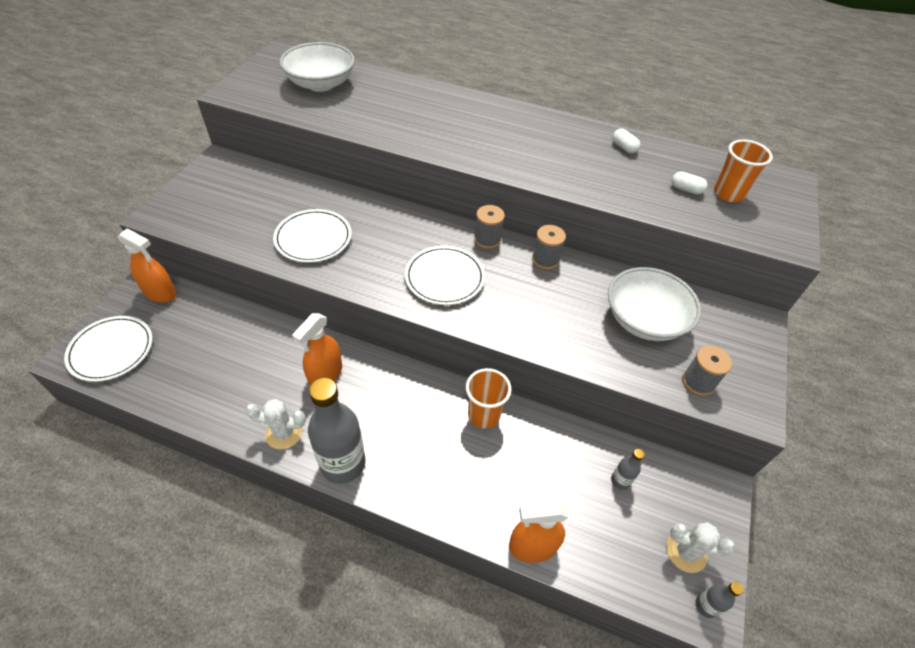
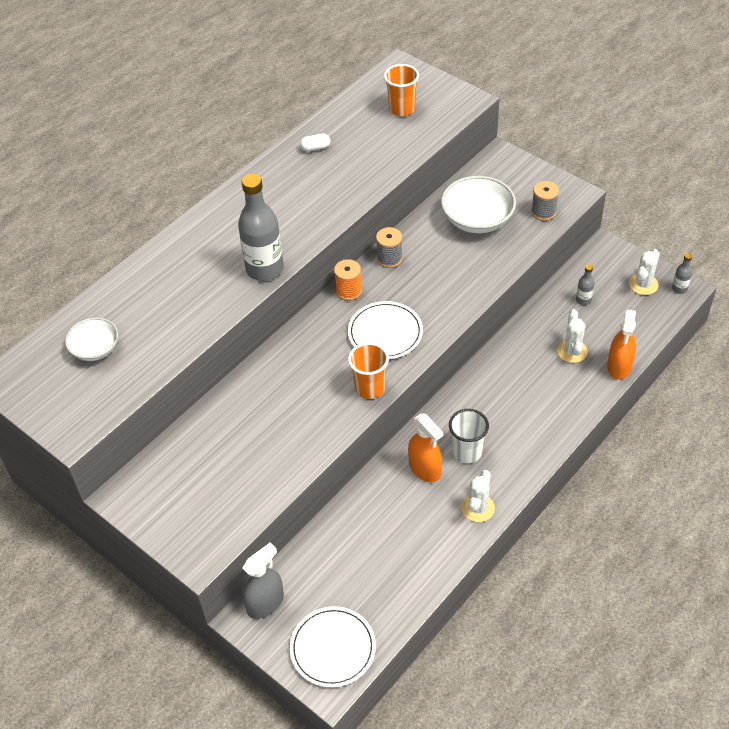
camera: 65 degrees left, 0 degrees up
orange spray bottle [118,228,176,303] -> grey spray bottle [242,543,284,619]
white plate [273,209,352,263] -> none
white bowl [280,42,355,92] -> white bowl [65,318,118,361], size x0.62
grey bottle [308,378,366,484] -> grey bottle moved to [238,174,284,281]
orange cup [466,368,511,429] -> orange cup moved to [348,342,389,399]
grey spool [474,205,505,249] -> orange spool [334,259,362,301]
white capsule [672,171,708,195] -> none
none -> white cup [449,409,489,464]
none -> white cactus [557,309,588,363]

